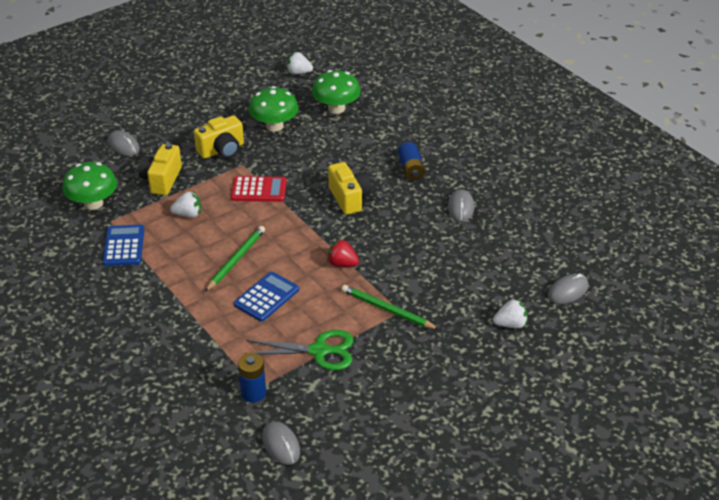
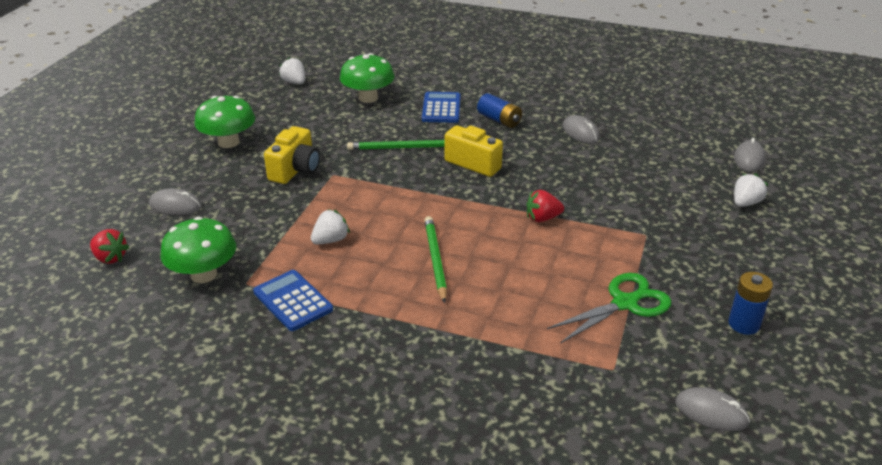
camera: 35 degrees left, 5 degrees down
yellow camera [139,143,182,195] -> none
red calculator [231,176,287,202] -> none
blue calculator [234,272,299,322] -> blue calculator moved to [422,92,461,123]
blue battery [238,353,266,402] -> blue battery moved to [728,272,773,335]
green mushroom [249,86,299,132] -> green mushroom moved to [195,96,255,148]
white strawberry [287,52,313,75] -> white strawberry turned 75 degrees clockwise [279,57,305,84]
green pencil [342,285,440,330] -> green pencil moved to [347,140,445,150]
none -> red strawberry [90,229,129,264]

